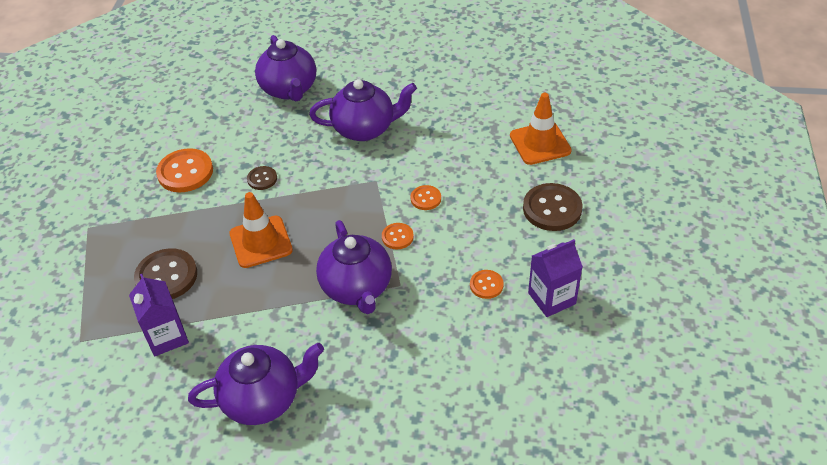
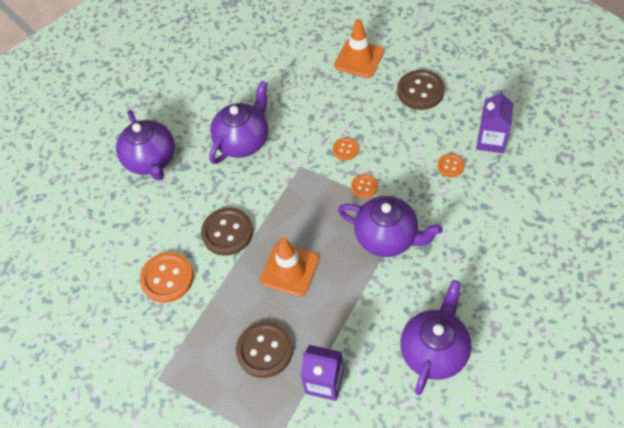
camera: 45 degrees left, 10 degrees up
brown button [247,166,277,190] -> brown button [201,208,253,256], size x1.87
purple teapot [255,35,316,102] -> purple teapot turned 45 degrees clockwise [116,110,175,180]

